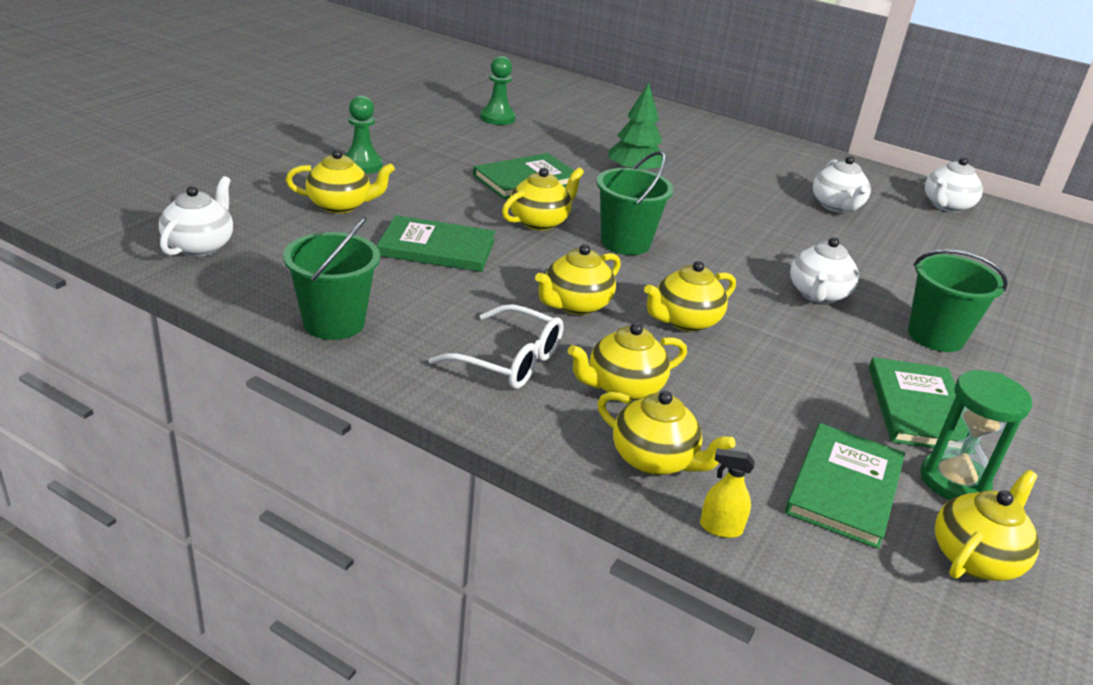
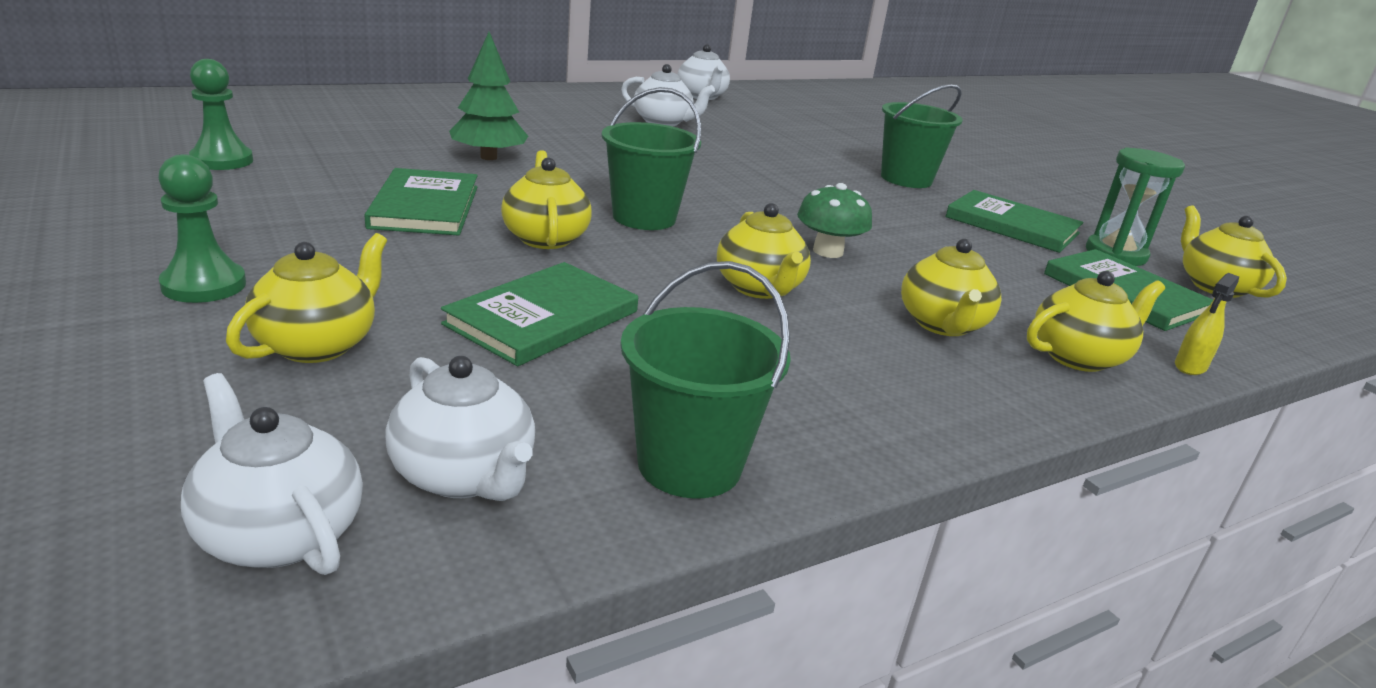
camera: 60 degrees left, 5 degrees down
white glasses [428,304,564,389] -> none
yellow teapot [644,261,736,332] -> green mushroom [797,183,872,258]
white teapot [790,237,859,303] -> white teapot moved to [385,356,535,501]

